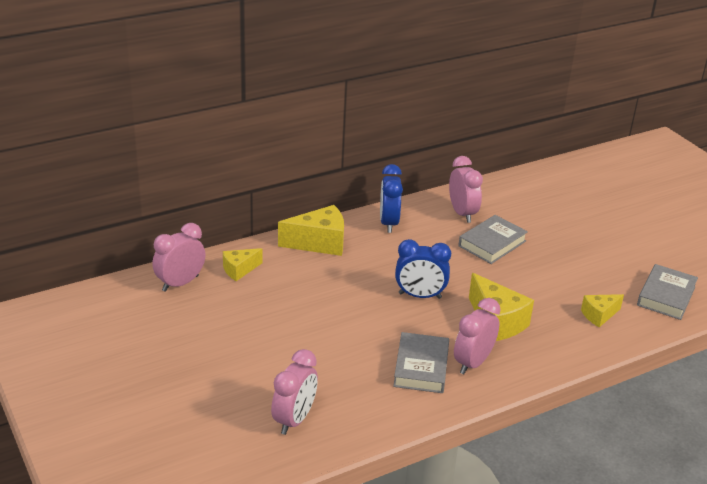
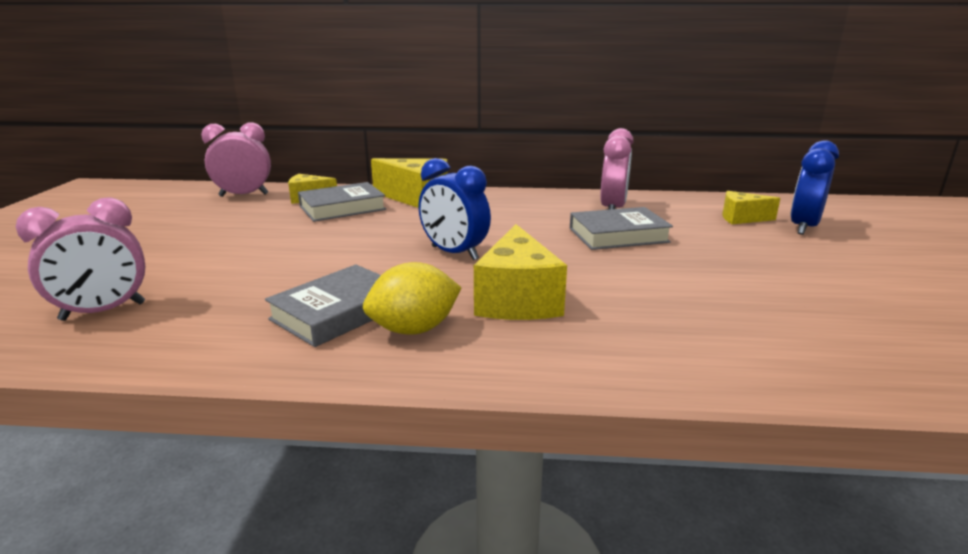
camera: 35 degrees right, 10 degrees down
blue clock [380,164,403,233] -> blue clock moved to [790,140,839,235]
pink clock [454,298,501,374] -> yellow lemon [363,262,461,335]
yellow cheese [581,294,624,327] -> yellow cheese moved to [722,191,780,224]
grey book [637,264,698,320] -> grey book moved to [298,182,386,222]

